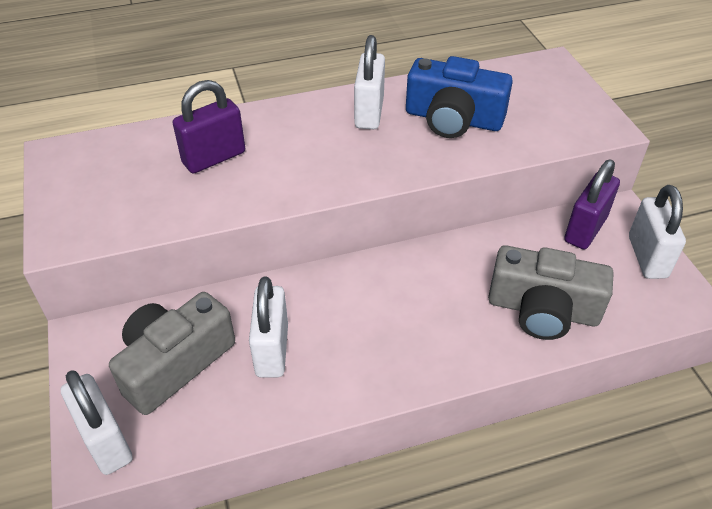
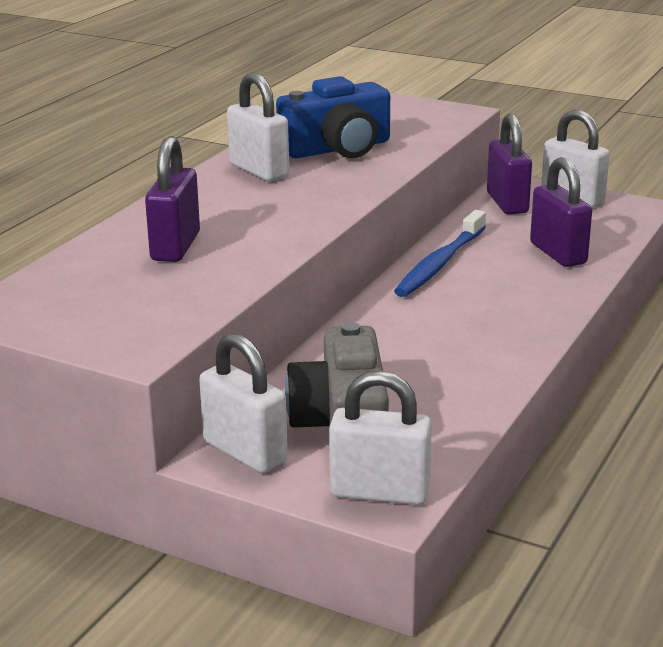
camera: 45 degrees left, 20 degrees down
white padlock [249,277,288,377] -> white padlock moved to [199,333,288,473]
grey camera [488,245,613,340] -> purple padlock [530,157,592,267]
none -> blue toothbrush [394,210,486,297]

